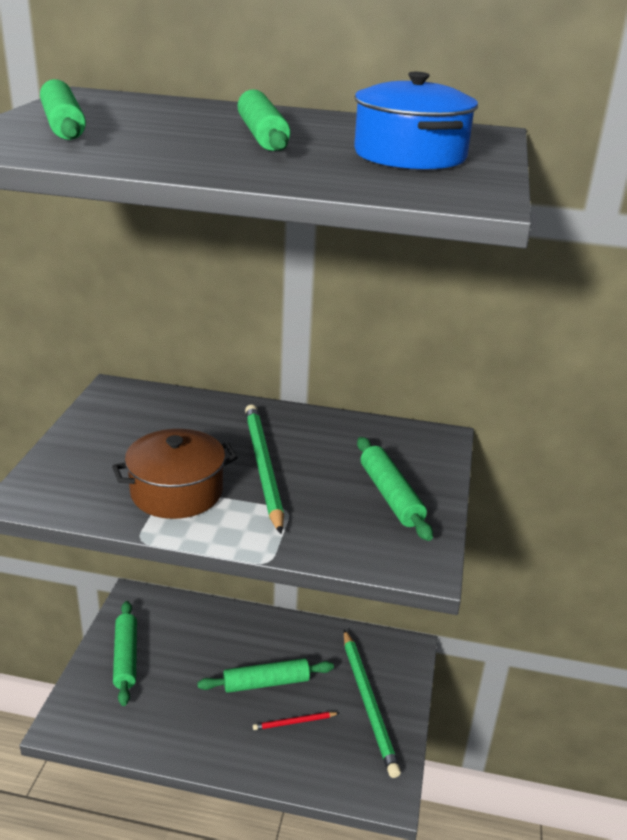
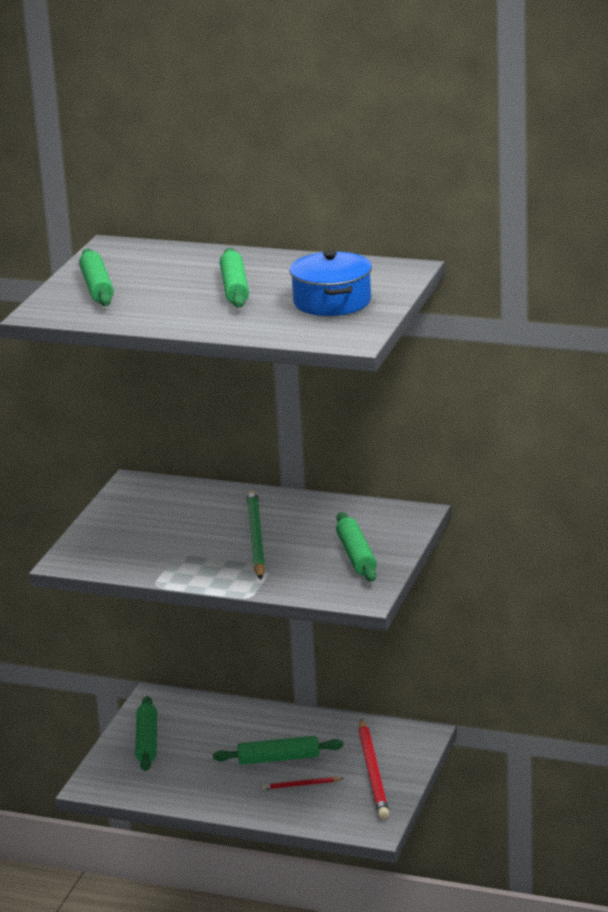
camera: 10 degrees right, 5 degrees down
brown pot [112,429,238,519] -> none
green pencil [344,629,401,778] -> red pencil [358,719,389,820]

